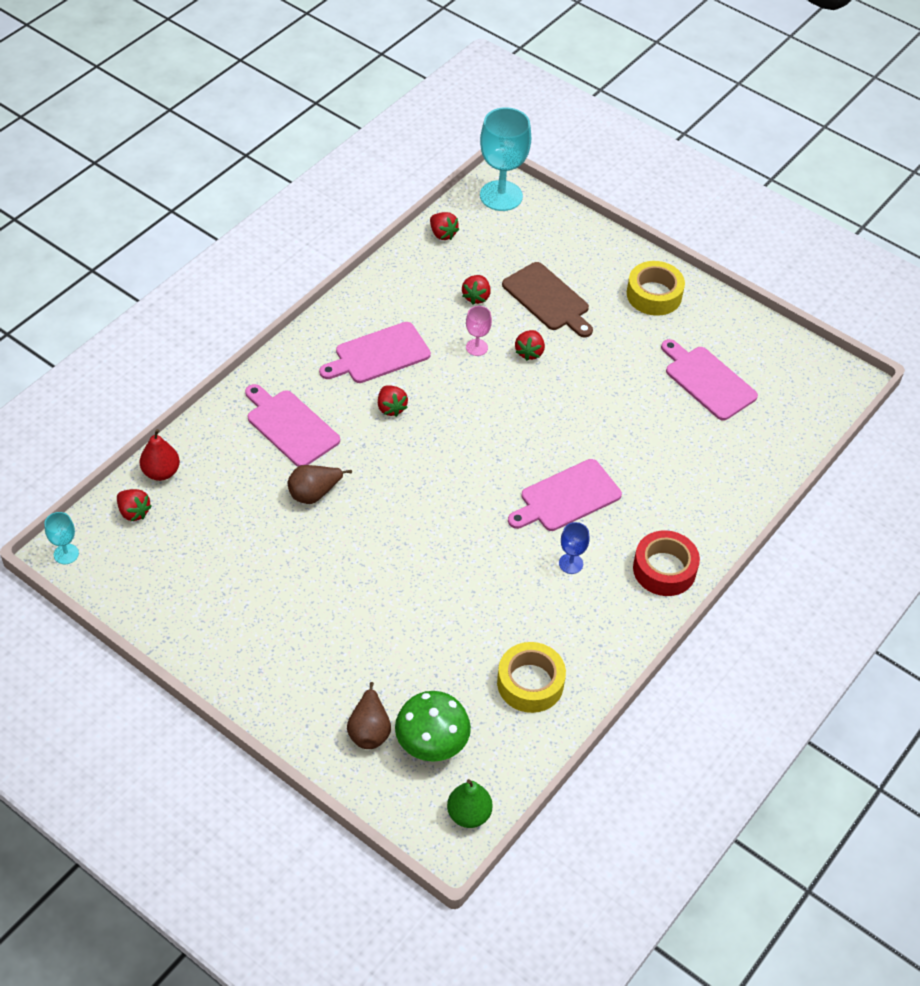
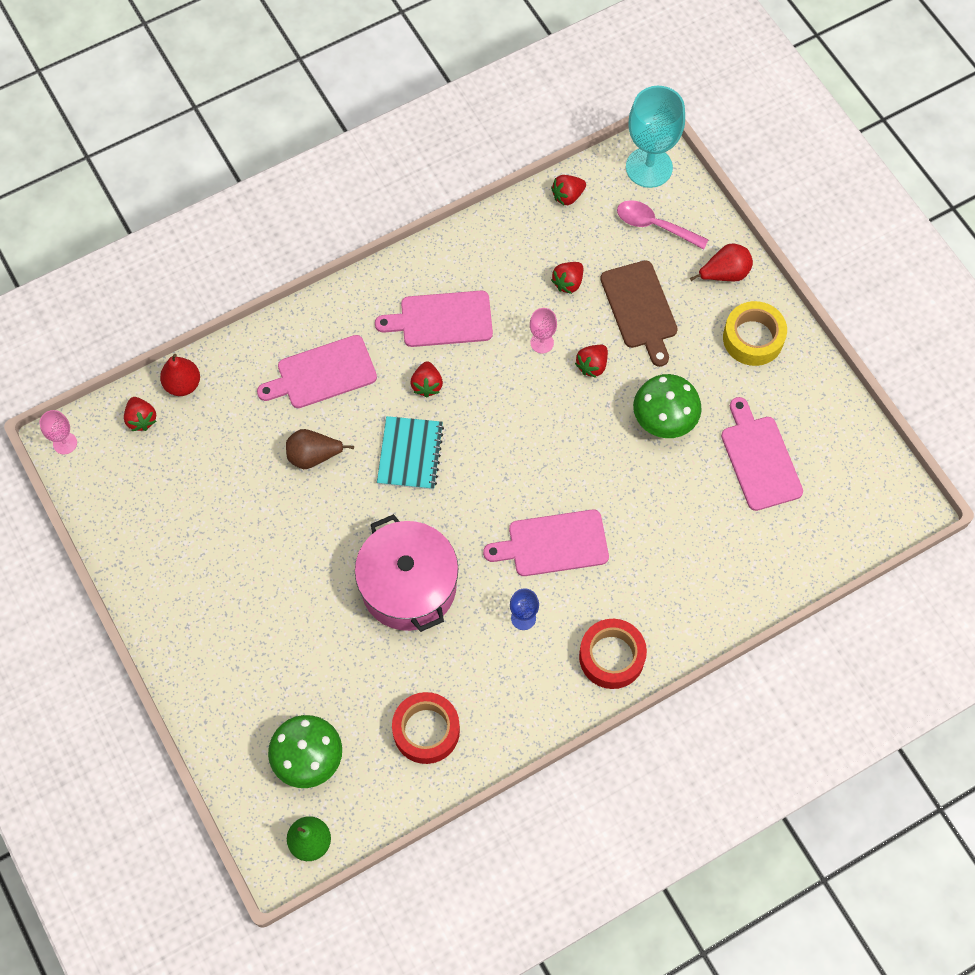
camera: 25 degrees right, 15 degrees up
turquoise goblet [45,512,79,564] -> pink goblet [39,410,77,454]
pink cutting board [245,384,340,467] -> pink cutting board turned 90 degrees counterclockwise [257,335,377,408]
brown pear [347,682,391,749] -> none
red strawberry [430,212,459,240] -> red strawberry turned 75 degrees clockwise [551,175,586,205]
yellow tape [497,642,566,713] -> red tape [392,692,460,764]
none -> pink pot [355,514,458,632]
none -> turquoise notebook [377,416,444,490]
none -> pink spoon [617,200,709,250]
none -> green mushroom [633,374,702,438]
none -> red pear [690,244,753,281]

